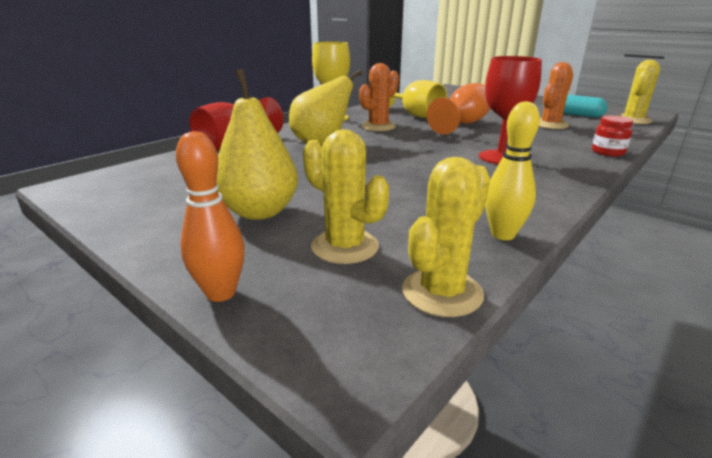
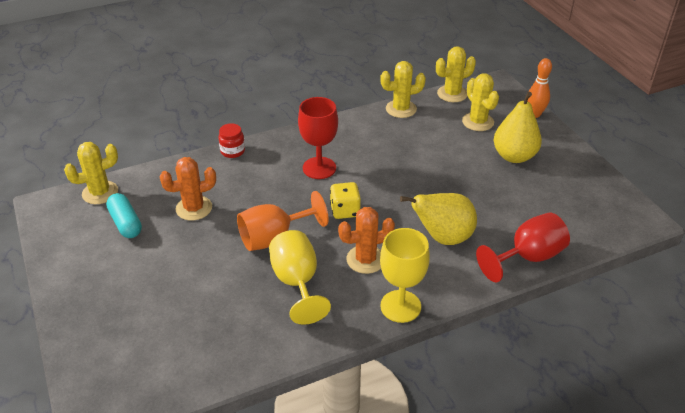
camera: 155 degrees left, 15 degrees up
yellow bowling pin [485,101,540,240] -> yellow cactus [380,61,426,118]
none -> yellow dice [330,182,361,219]

